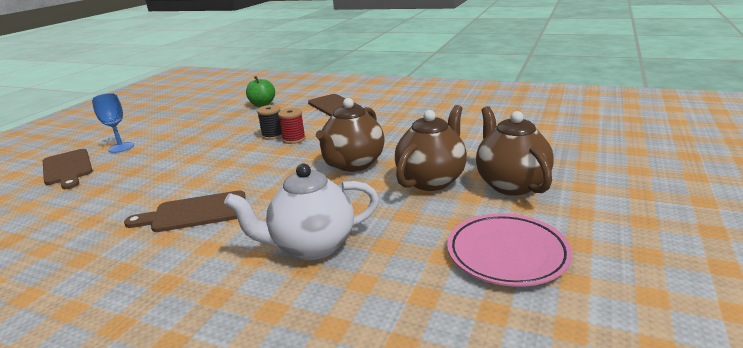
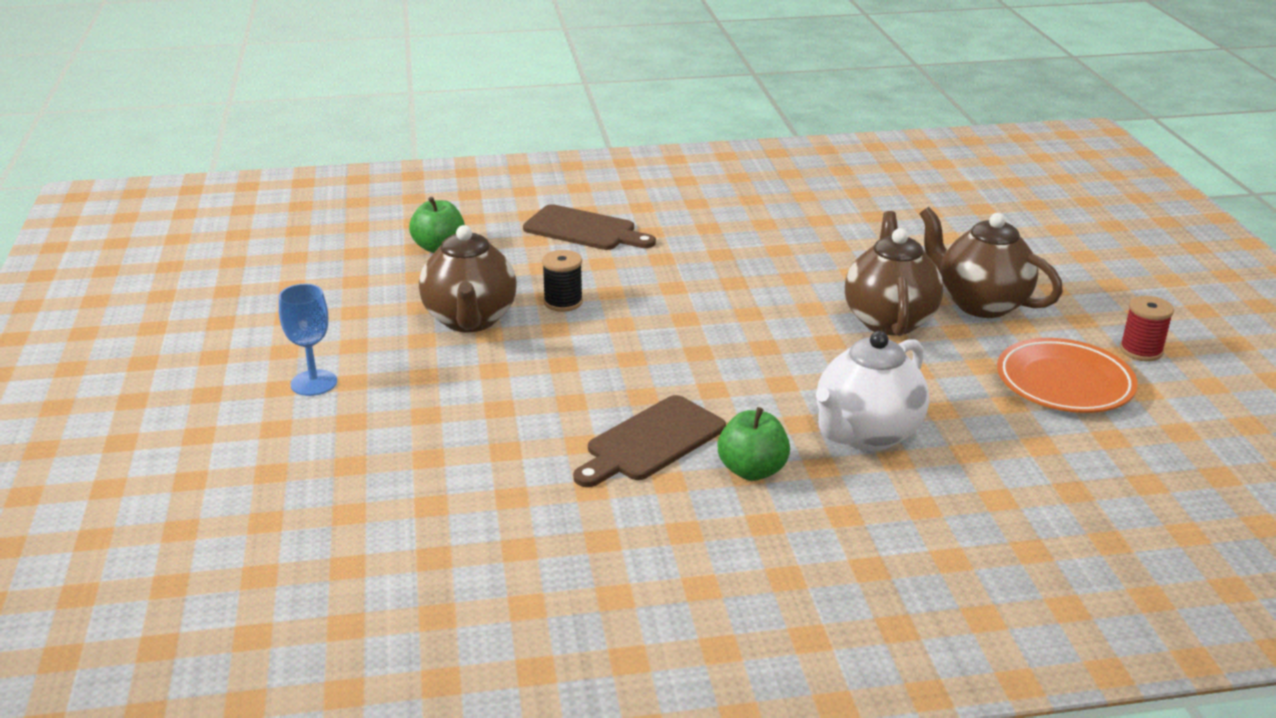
camera: 35 degrees left, 5 degrees up
brown cutting board [43,149,93,189] -> none
red spool [278,108,306,144] -> red spool moved to [1120,296,1174,361]
brown teapot [316,98,384,172] -> brown teapot moved to [419,225,517,332]
pink plate [447,213,572,287] -> orange plate [997,338,1138,413]
none -> green apple [718,407,790,481]

